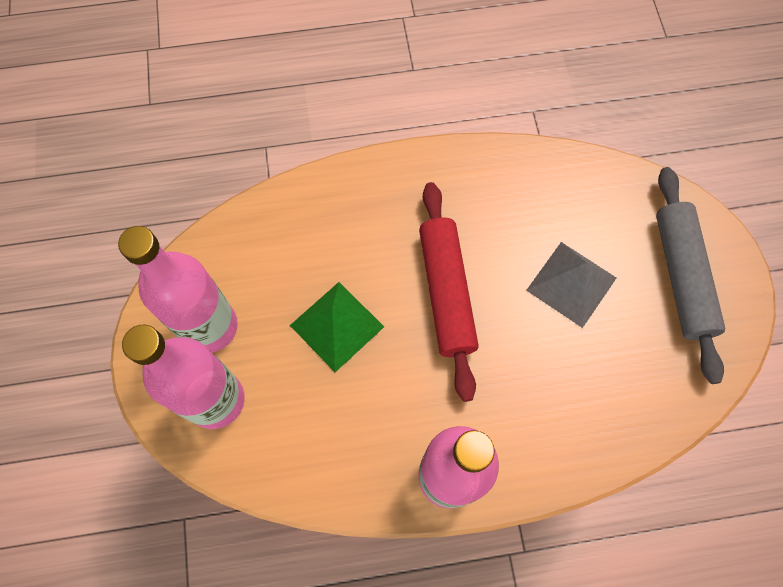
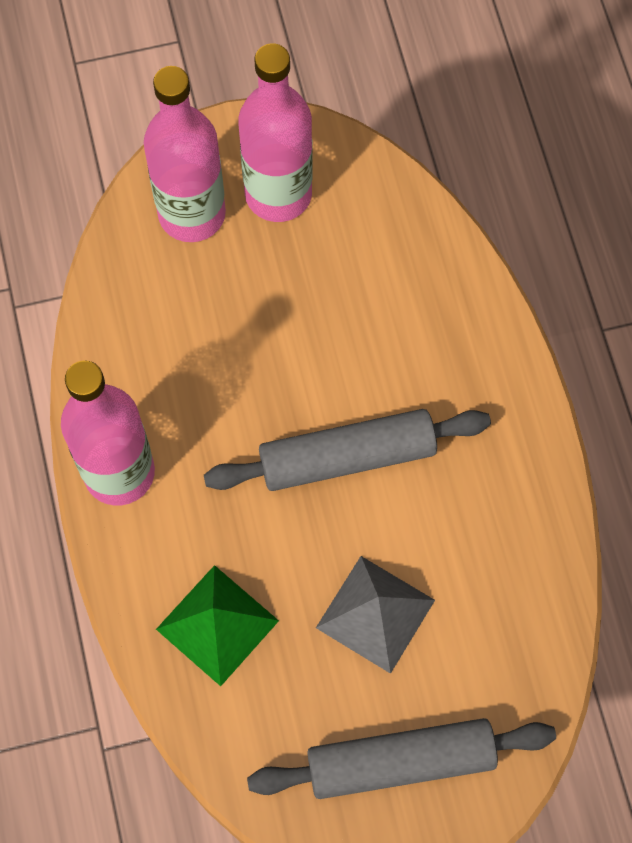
camera: 85 degrees right, 0 degrees up
green pyramid [290,282,384,372] -> green pyramid moved to [156,565,279,686]
red rolling pin [419,182,479,402] -> grey rolling pin [204,409,491,491]

